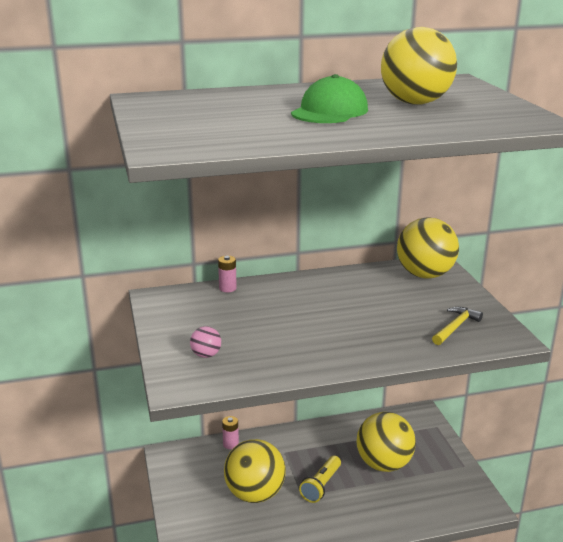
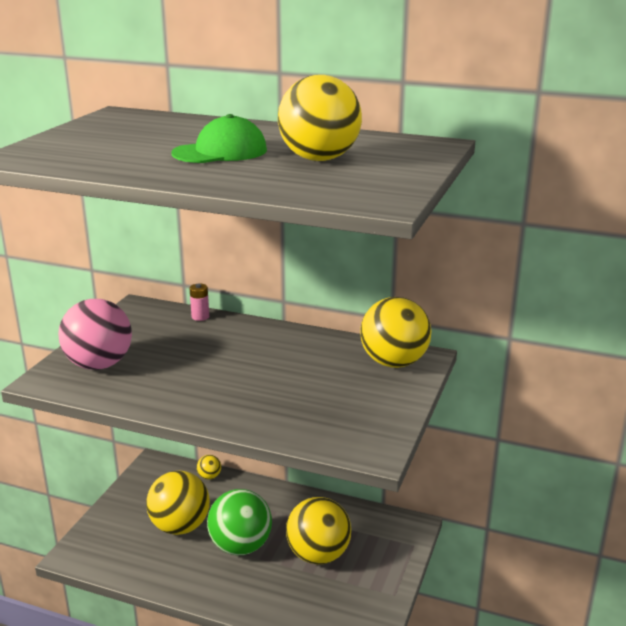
camera: 35 degrees right, 0 degrees up
pink ball [190,326,221,358] -> pink ball [58,299,132,370], size x2.33
pink battery [222,416,239,449] -> yellow ball [197,455,221,479]
yellow flashlight [299,456,341,503] -> green ball [207,489,272,555]
yellow hammer [432,307,483,345] -> none

